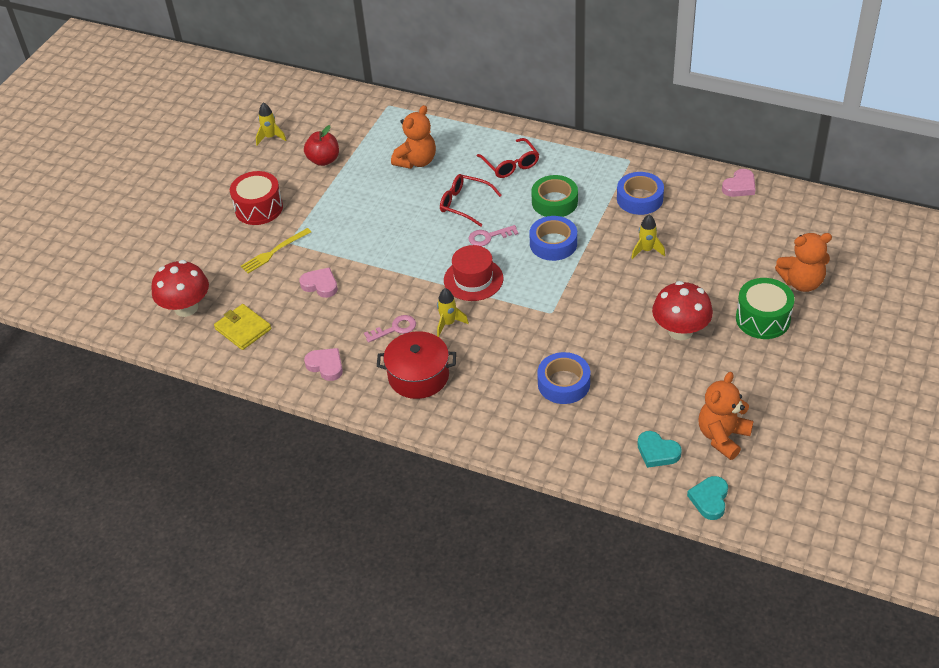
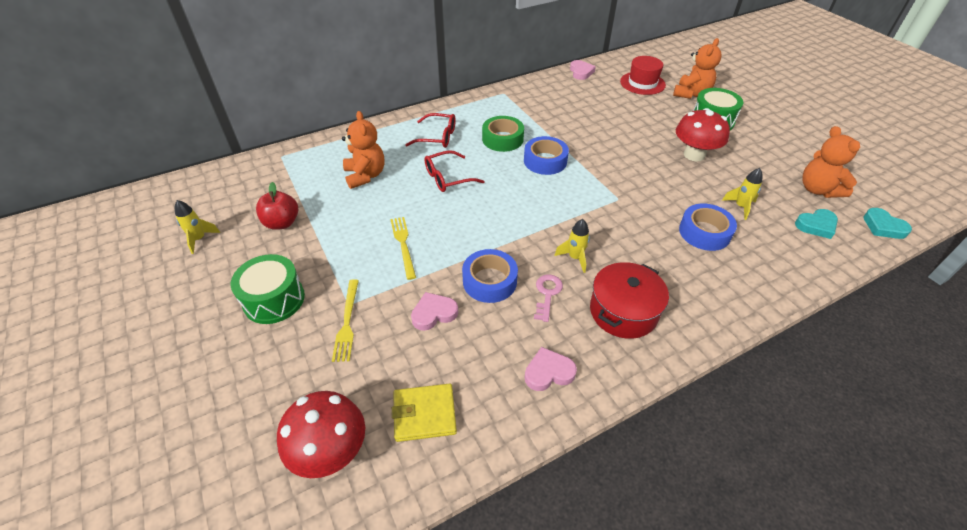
camera: 55 degrees left, 0 degrees up
red drum [230,171,283,225] -> green drum [231,254,305,324]
red hat [444,245,503,301] -> red hat moved to [620,56,666,95]
pink key [468,225,518,246] -> none
blue tape [617,172,664,215] -> blue tape moved to [462,249,518,303]
yellow rocket [632,215,665,259] -> yellow rocket moved to [722,168,762,220]
none -> yellow fork [390,217,416,280]

